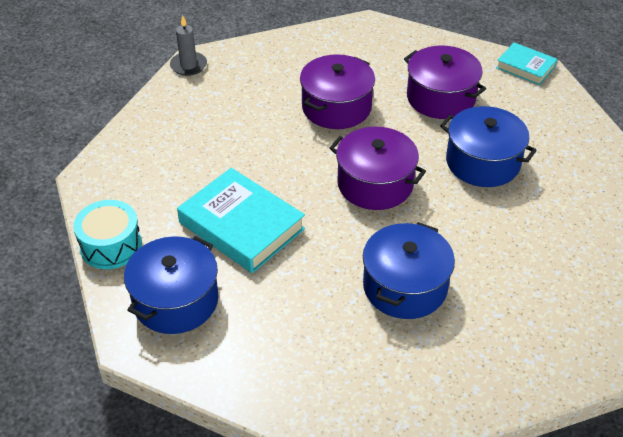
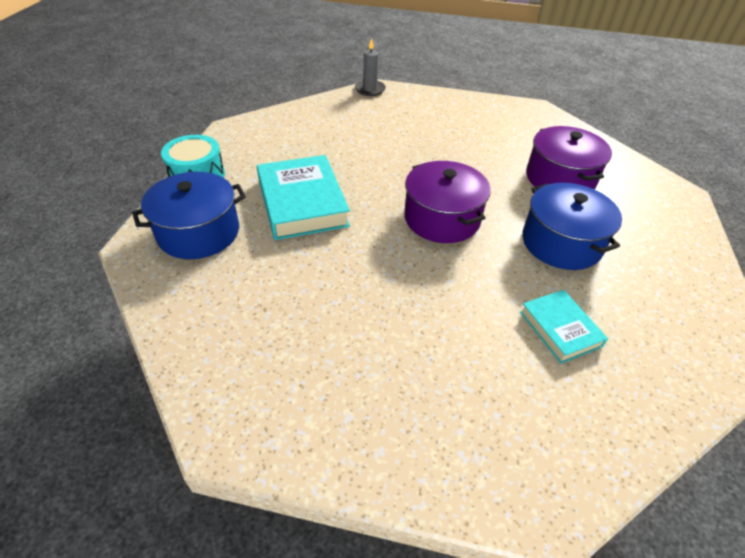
camera: 30 degrees right, 0 degrees up
purple pot [300,54,375,129] -> none
blue pot [363,222,455,319] -> none
turquoise book [496,42,557,85] -> turquoise book moved to [520,290,608,363]

